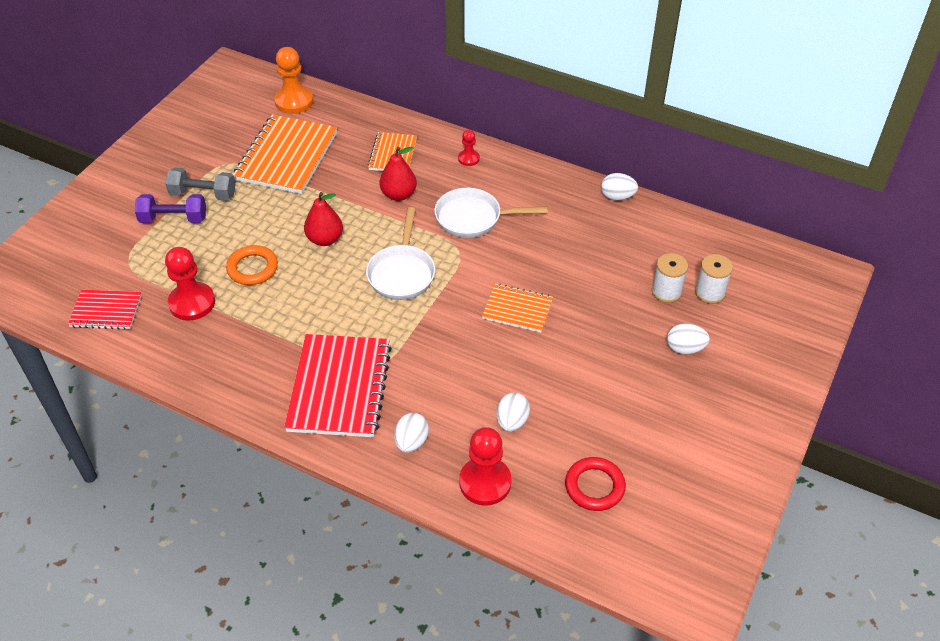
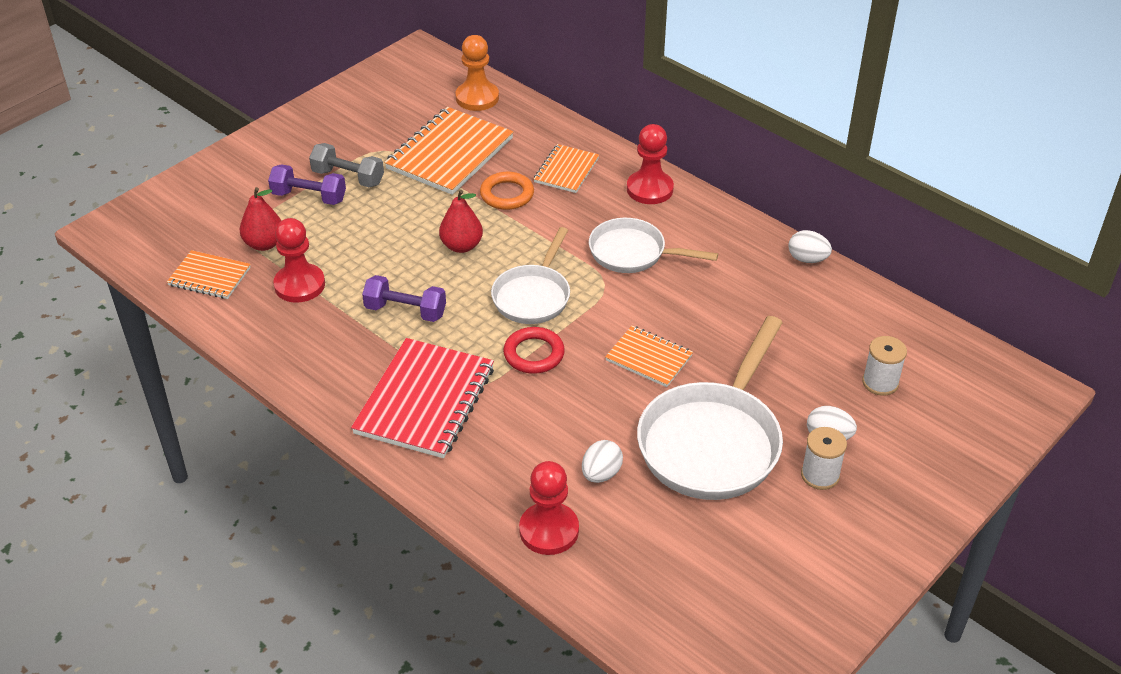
camera: 15 degrees right, 5 degrees down
red notebook [68,290,142,330] -> orange notebook [167,250,251,299]
orange ring [226,245,278,285] -> orange ring moved to [480,172,534,210]
red pear [380,147,417,201] -> red pear moved to [240,187,282,251]
white egg [394,413,429,453] -> none
red pawn [458,130,480,166] -> red pawn [627,124,674,204], size x1.87
red ring [565,457,626,511] -> red ring moved to [503,327,565,374]
white spool [652,253,688,303] -> white spool moved to [801,427,847,490]
none -> purple dumbbell [362,275,446,322]
none -> white pan [637,316,783,500]

